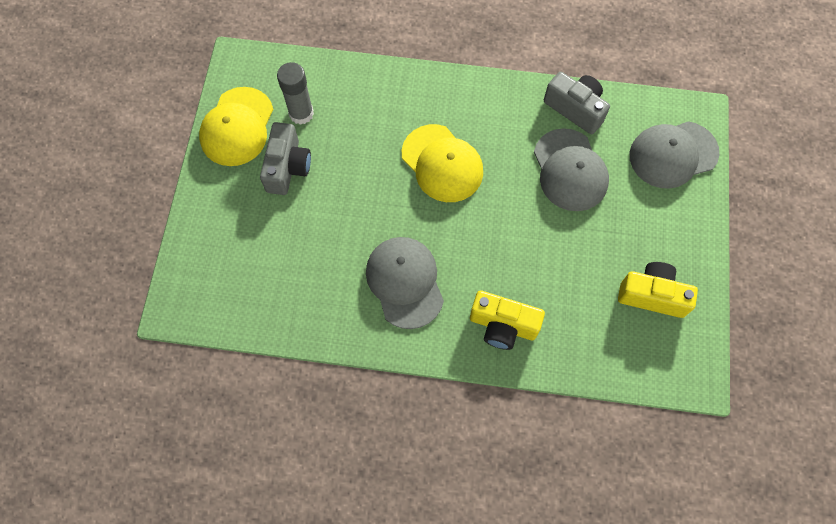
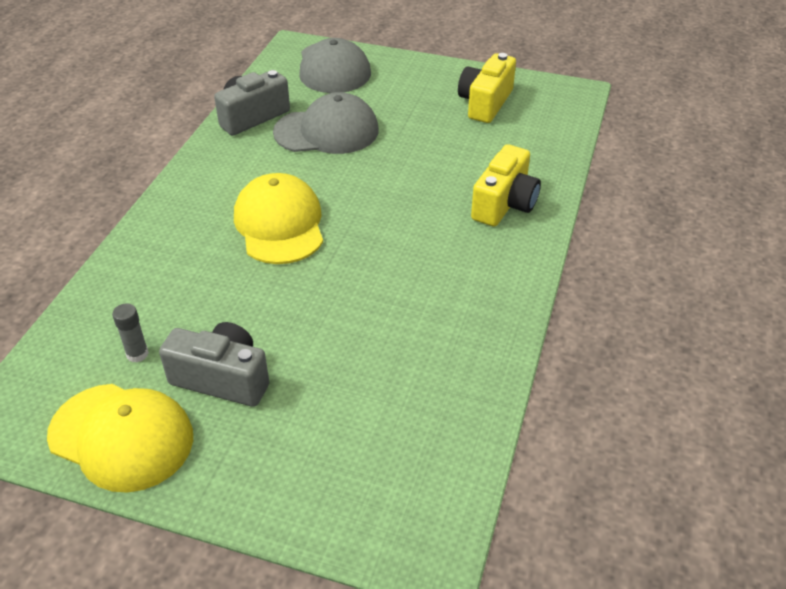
camera: 80 degrees left, 25 degrees down
grey glue stick [277,62,314,125] -> grey glue stick [112,303,149,362], size x0.56
grey cap [366,237,444,329] -> none
yellow cap [402,124,483,202] -> yellow cap turned 75 degrees counterclockwise [234,173,323,264]

